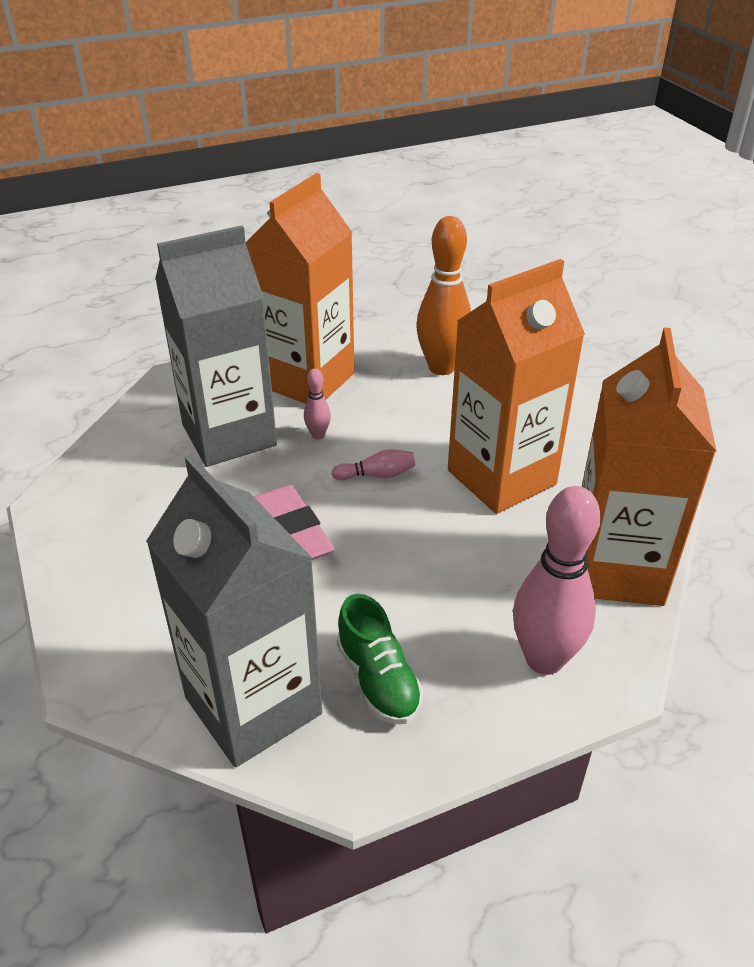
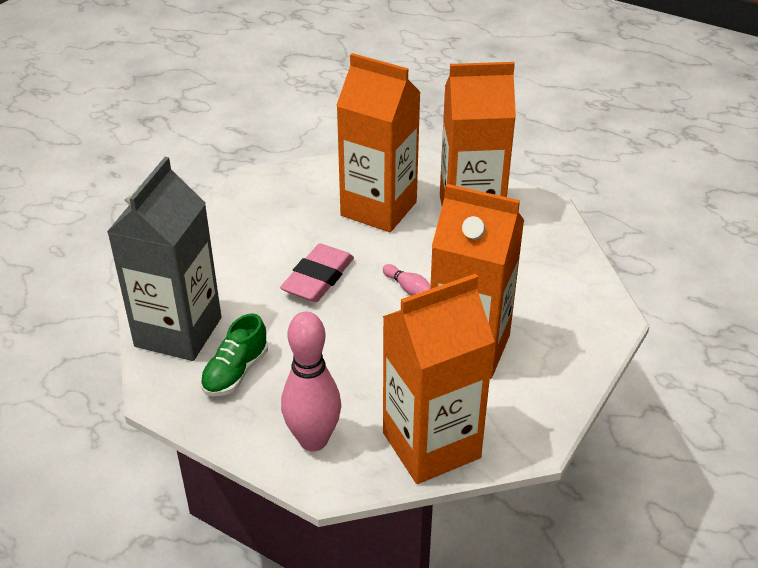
camera: 55 degrees right, 0 degrees up
grey carton [155,225,277,467] -> orange carton [336,53,421,232]
pink bowling pin [304,369,331,439] -> none
orange bowling pin [416,216,471,375] -> none

